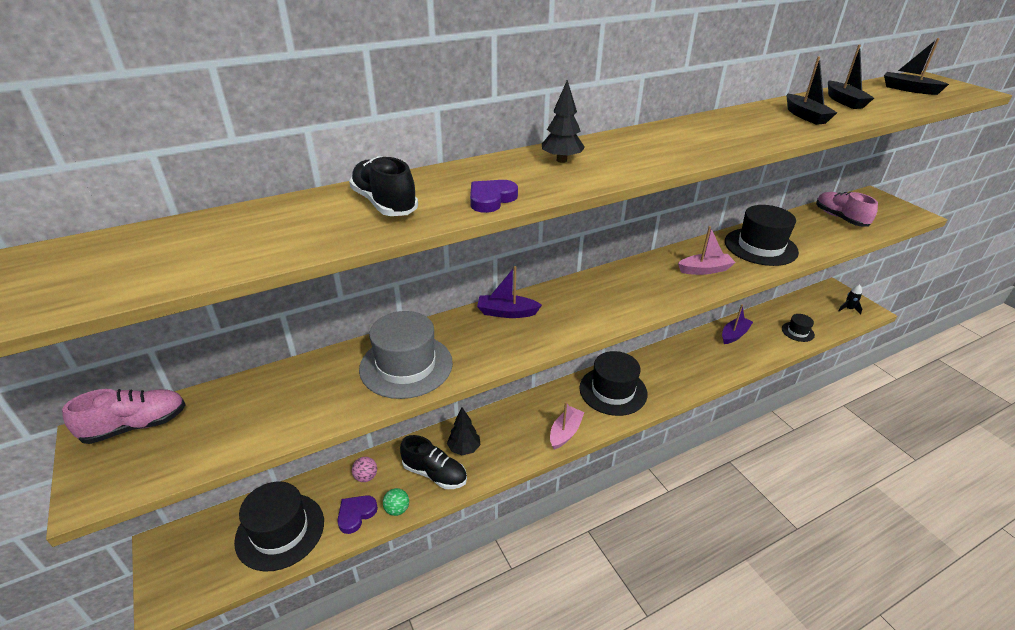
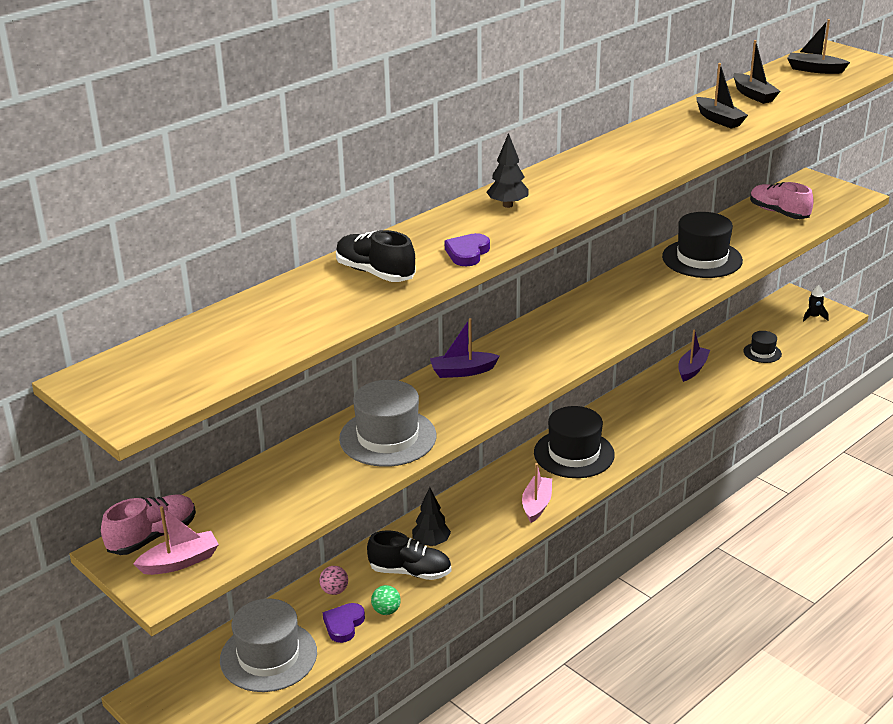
camera: 15 degrees left, 5 degrees down
black hat [234,481,324,572] -> grey hat [220,598,317,692]
pink boat [678,226,736,275] -> pink boat moved to [133,506,219,575]

